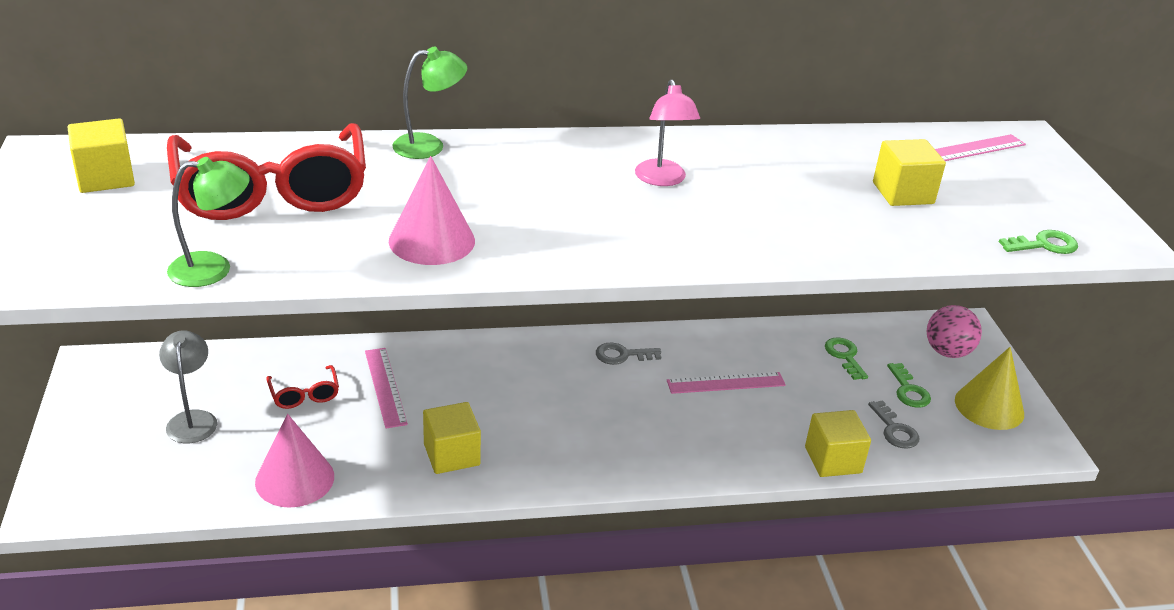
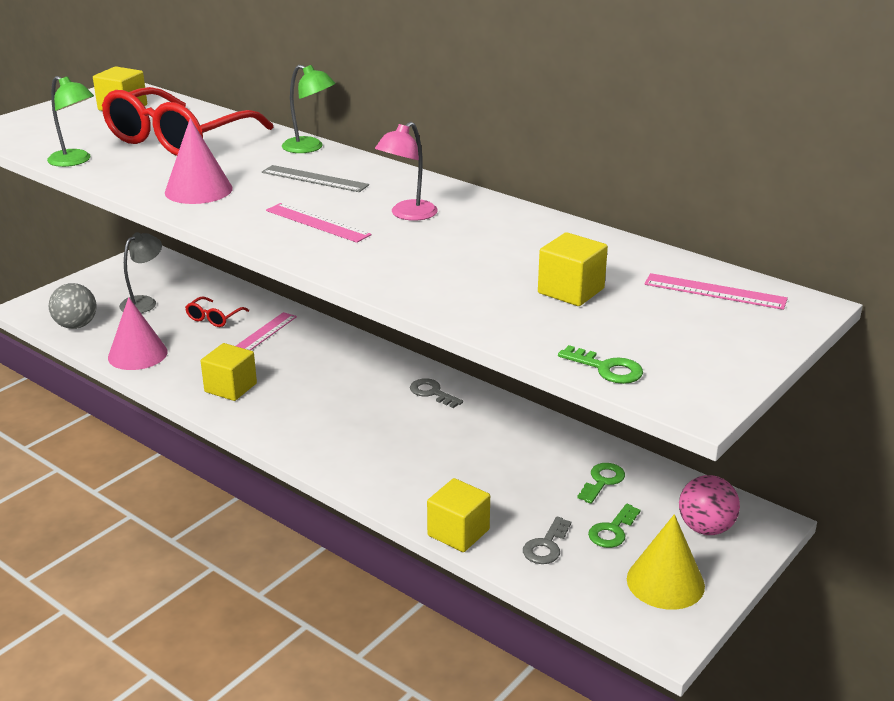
camera: 50 degrees right, 5 degrees down
pink ruler [667,372,786,394] -> pink ruler moved to [266,203,372,243]
none -> grey ball [49,283,97,329]
none -> grey ruler [262,165,369,192]

